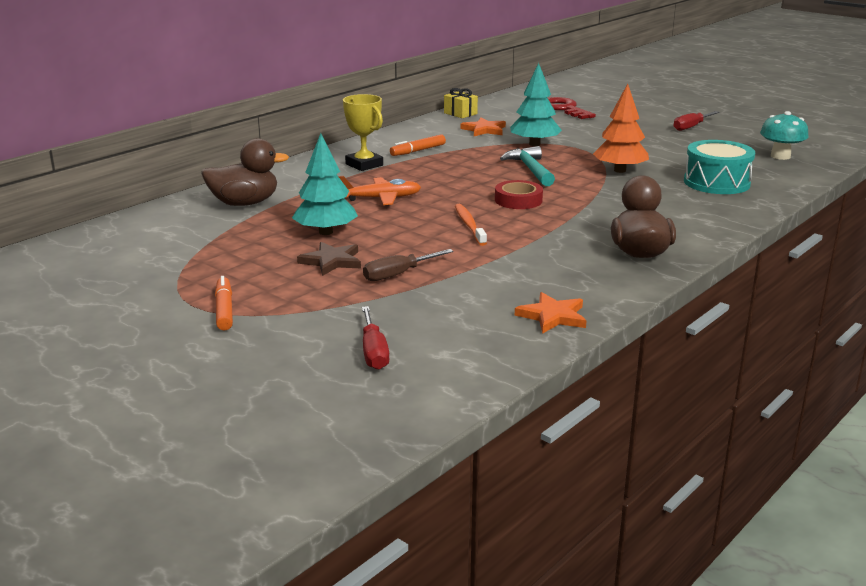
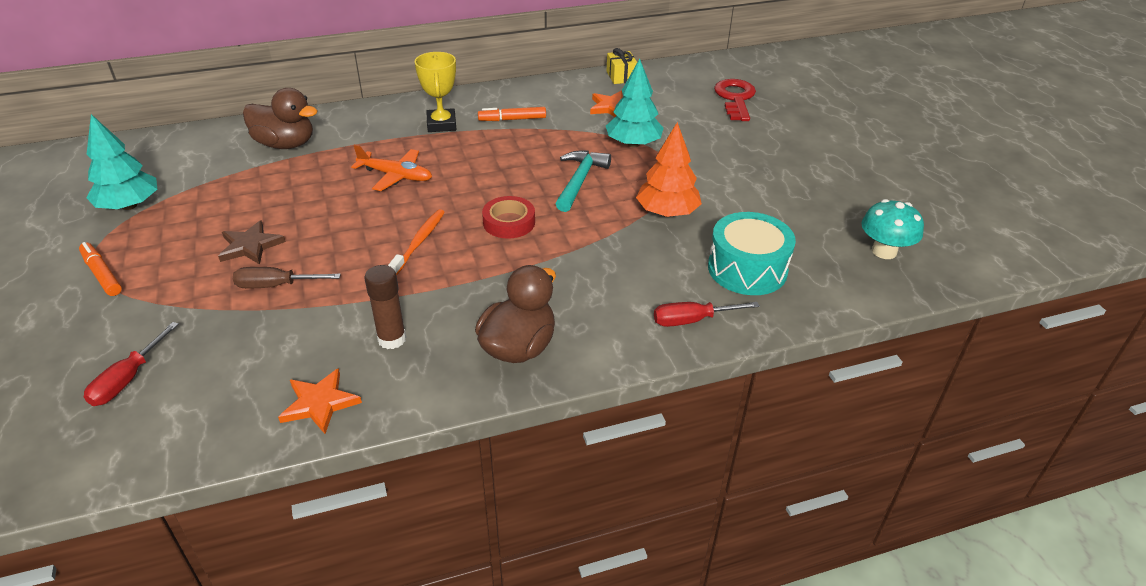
camera: 30 degrees right, 15 degrees up
orange marker [215,276,233,330] -> orange marker turned 60 degrees counterclockwise [79,242,122,296]
turquoise tree [292,133,358,235] -> turquoise tree moved to [86,114,157,210]
red screwdriver [674,111,720,131] -> red screwdriver moved to [654,302,760,327]
none -> brown glue stick [364,265,406,349]

